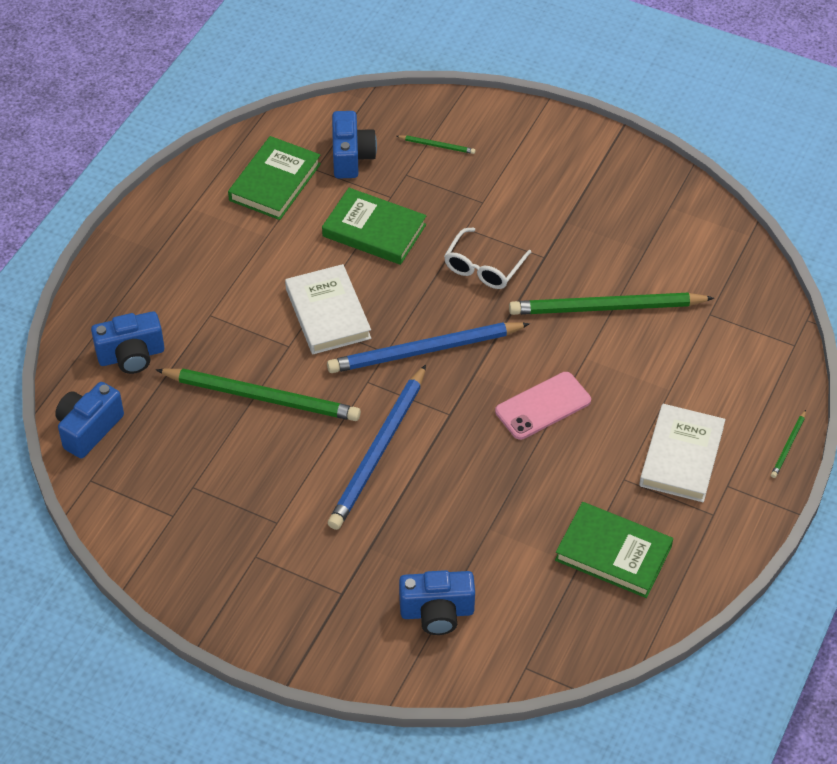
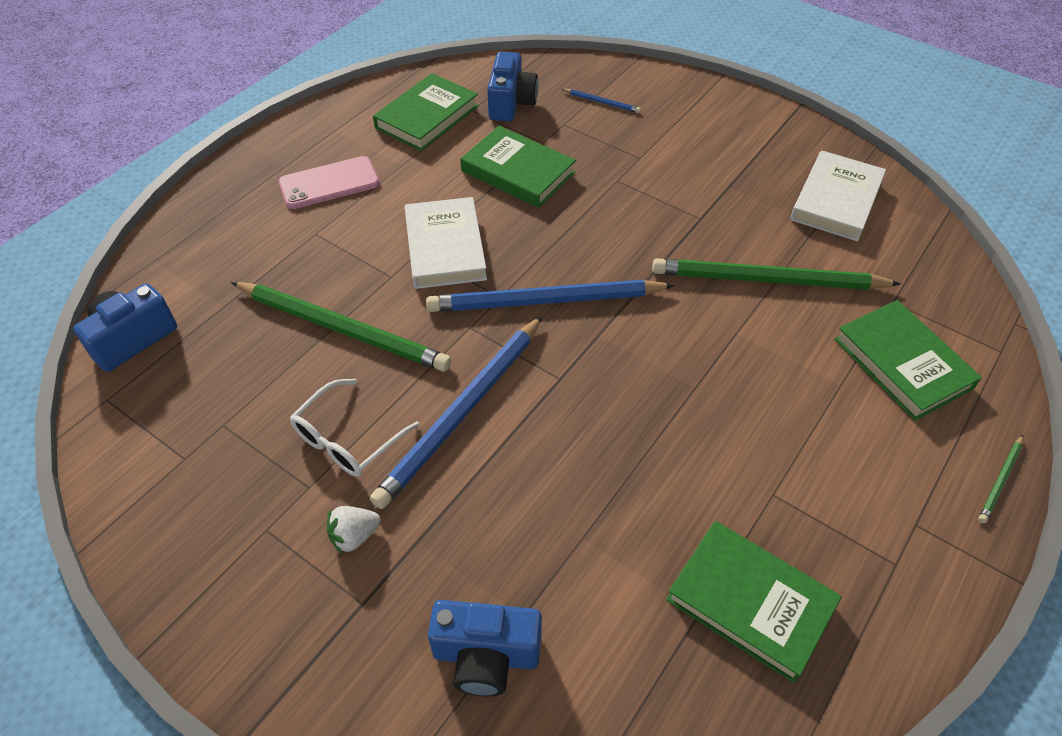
camera: 10 degrees right, 0 degrees up
blue camera [91,311,164,374] -> none
green pencil [397,135,476,154] -> blue pencil [562,89,641,113]
white glasses [444,228,531,289] -> white glasses moved to [290,379,420,477]
pink phone [495,372,591,440] -> pink phone moved to [278,156,380,209]
white book [639,404,725,502] -> white book moved to [790,150,886,241]
none -> white strawberry [327,506,381,555]
none -> green book [834,300,982,421]

